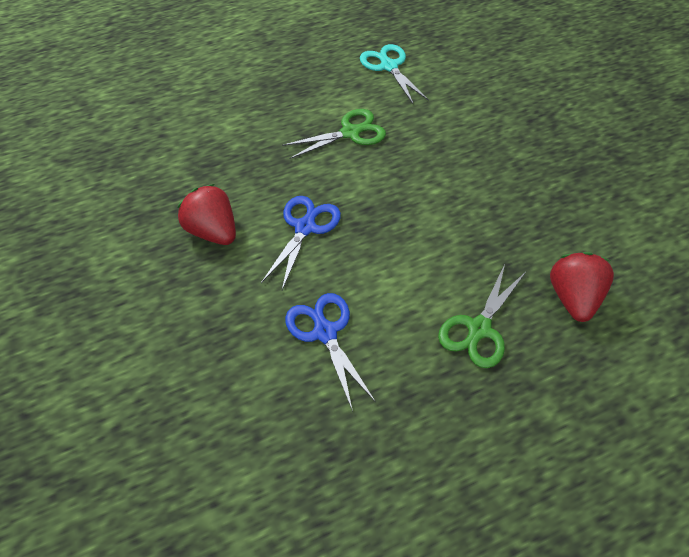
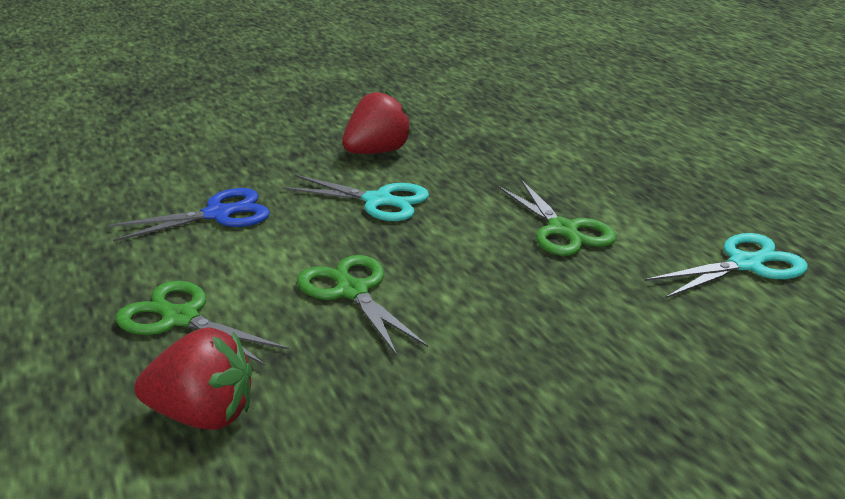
camera: 90 degrees right, 25 degrees down
blue scissors [261,196,341,290] -> turquoise scissors [282,175,429,221]
none -> green scissors [297,255,428,356]

